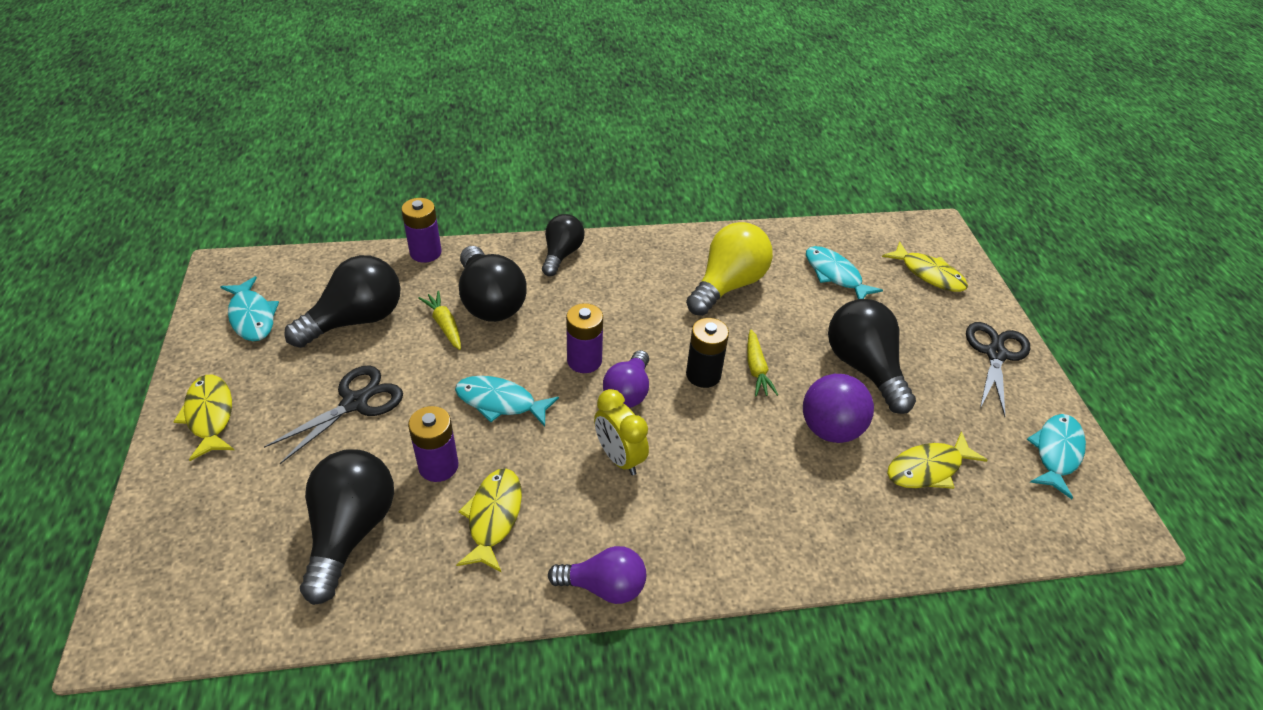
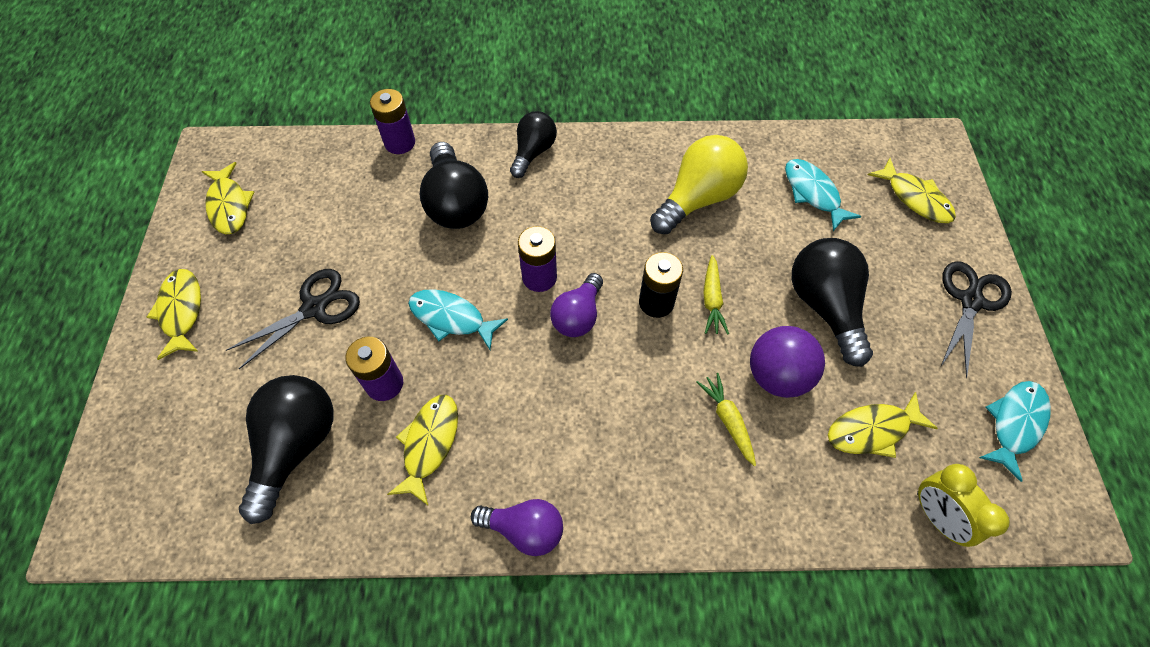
camera: 10 degrees right, 15 degrees up
turquoise fish [220,276,279,341] -> yellow fish [202,162,254,234]
black light bulb [284,255,401,348] -> none
yellow carrot [418,291,461,350] -> yellow carrot moved to [696,373,756,466]
yellow clock [594,389,649,475] -> yellow clock moved to [917,464,1010,547]

